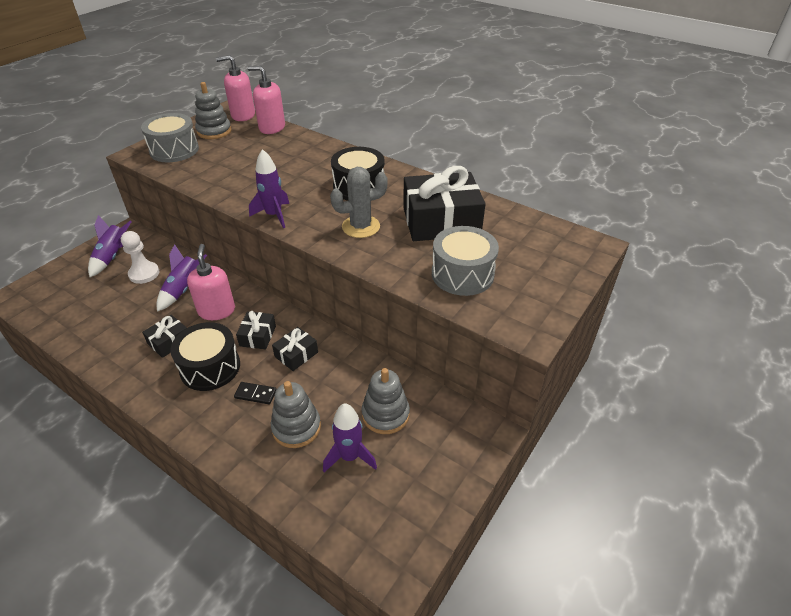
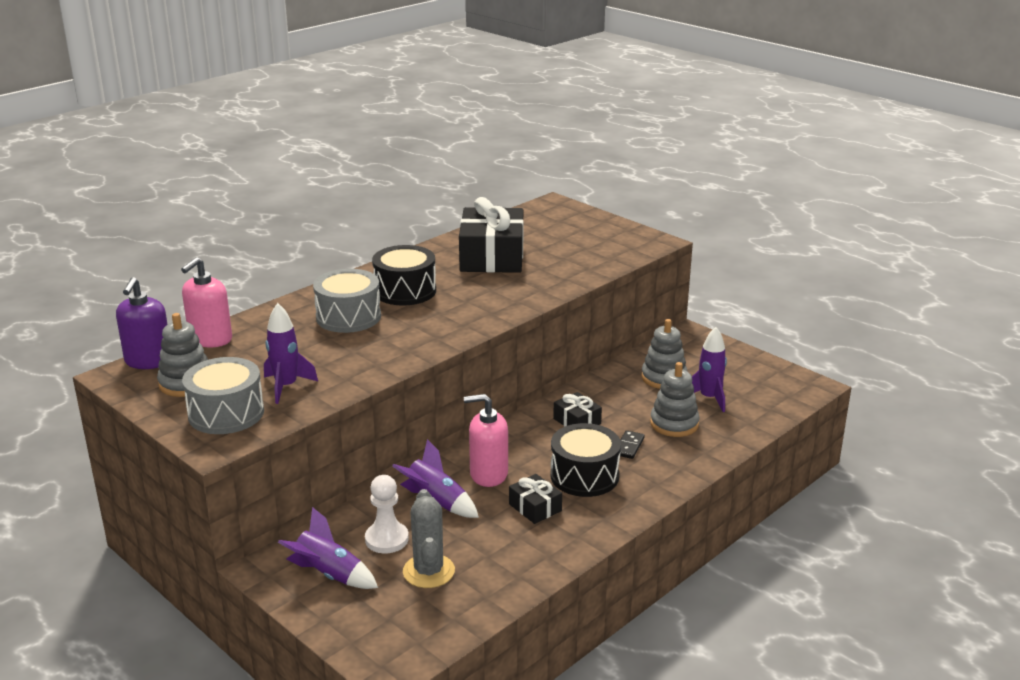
camera: 80 degrees left, 15 degrees down
pink soap dispenser [216,55,255,121] -> purple soap dispenser [116,277,168,369]
black gift [236,311,276,349] -> none
purple rocket [249,149,289,228] -> purple rocket moved to [264,303,318,404]
grey cactus [330,167,388,238] -> grey cactus moved to [403,489,455,588]
grey drum [432,226,499,296] -> grey drum moved to [313,269,381,333]

